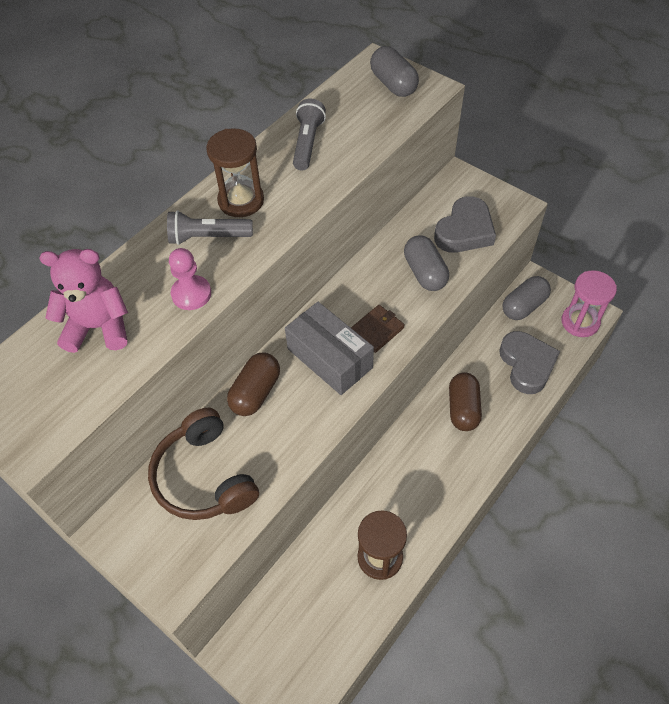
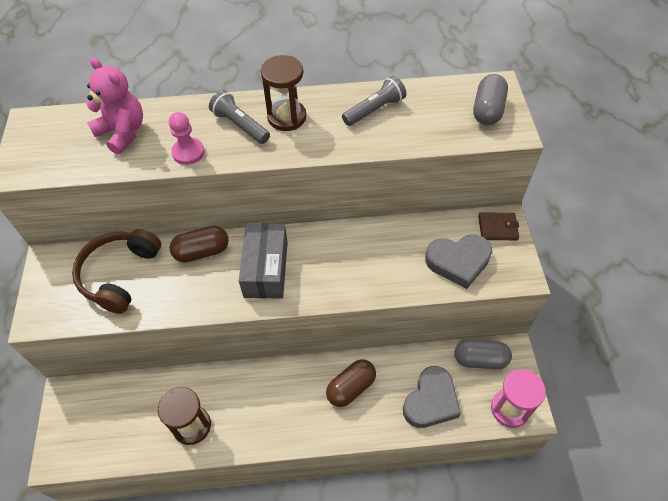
camera: 45 degrees right, 0 degrees up
brown wallet [351,305,405,353] -> brown wallet moved to [478,212,519,240]
grey capsule [404,235,449,291] -> none

